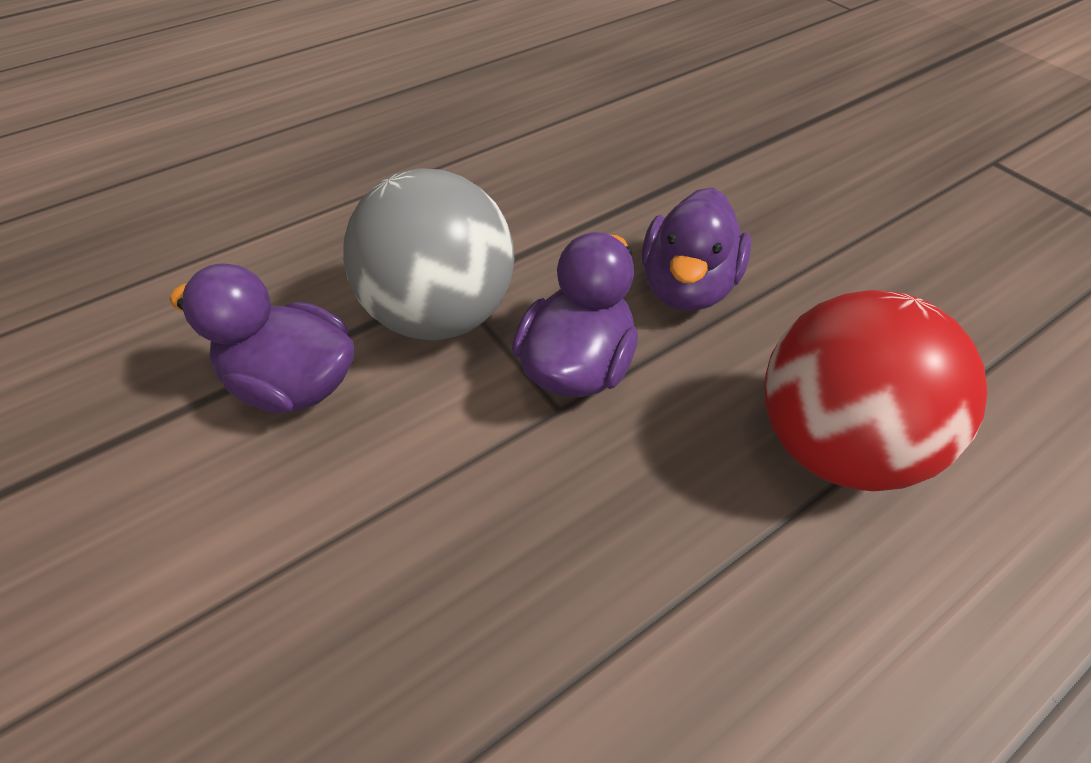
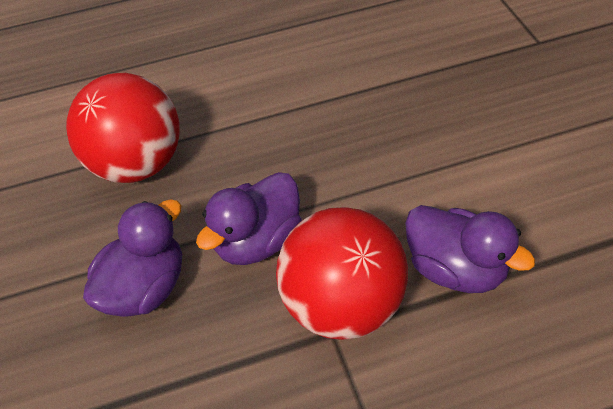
camera: 160 degrees left, 0 degrees up
grey ball [343,168,514,340] -> red ball [276,207,408,340]

